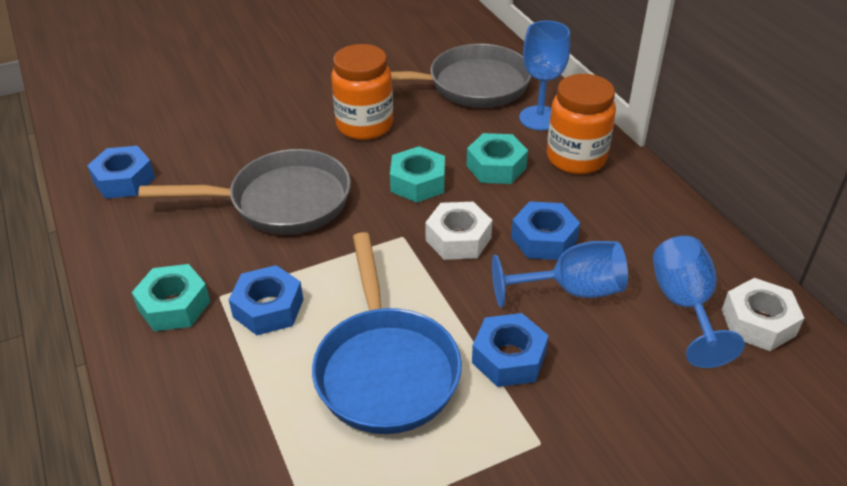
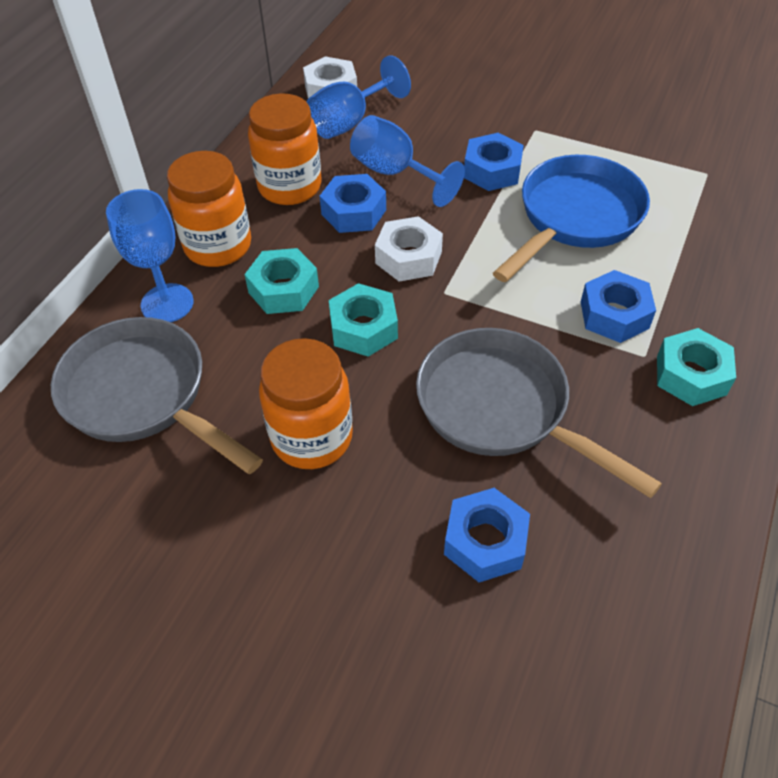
camera: 130 degrees left, 10 degrees up
blue nut [87,146,155,199] -> blue nut moved to [444,488,530,582]
none -> orange jar [248,93,321,205]

